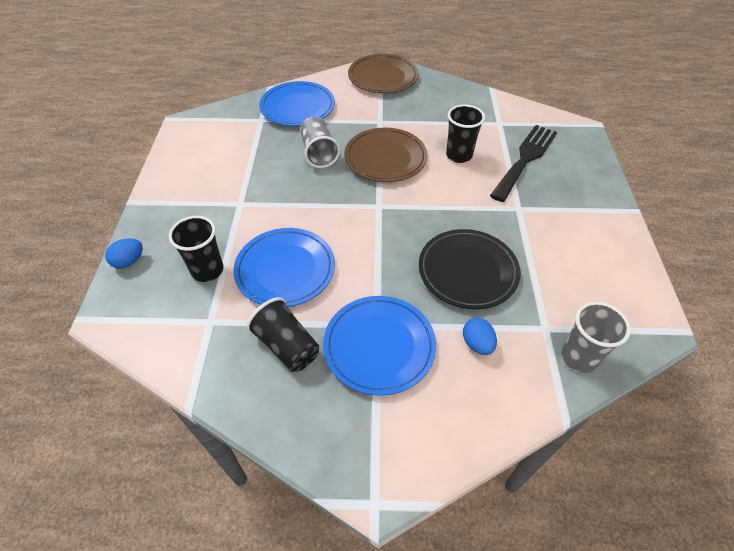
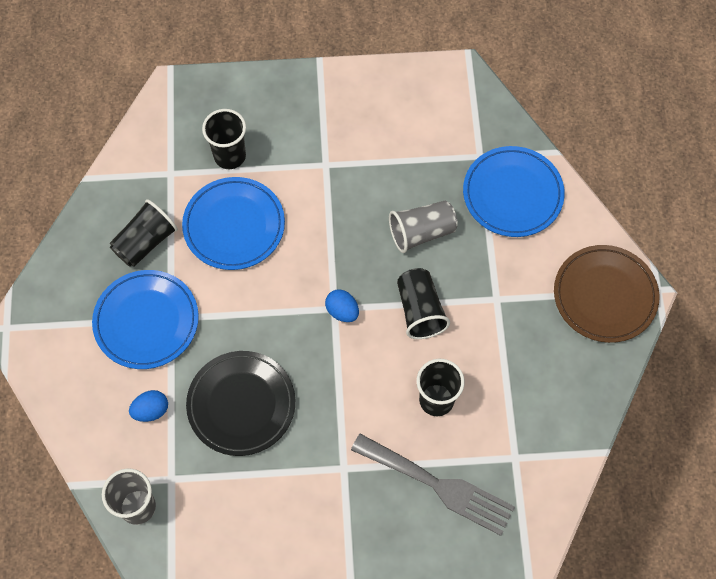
camera: 85 degrees right, 15 degrees up
blue egg [105,238,143,269] -> blue egg moved to [325,289,359,322]
brown plate [344,127,428,182] -> black cup [397,268,450,339]
black fork [490,125,557,202] -> grey fork [351,434,515,536]

